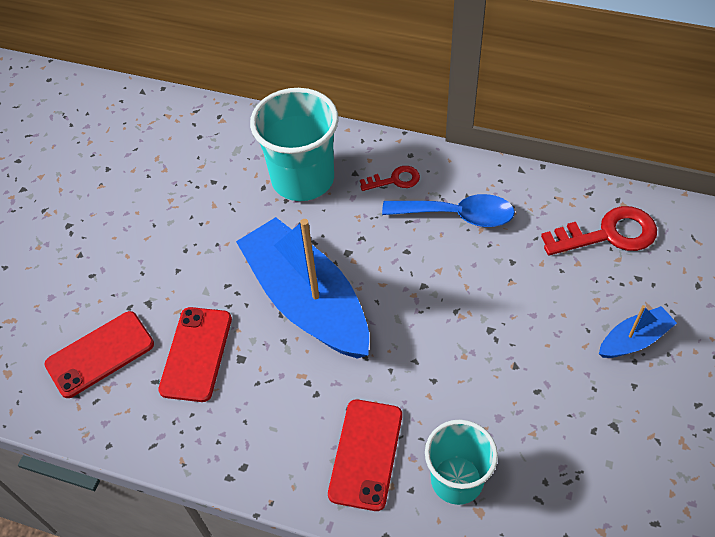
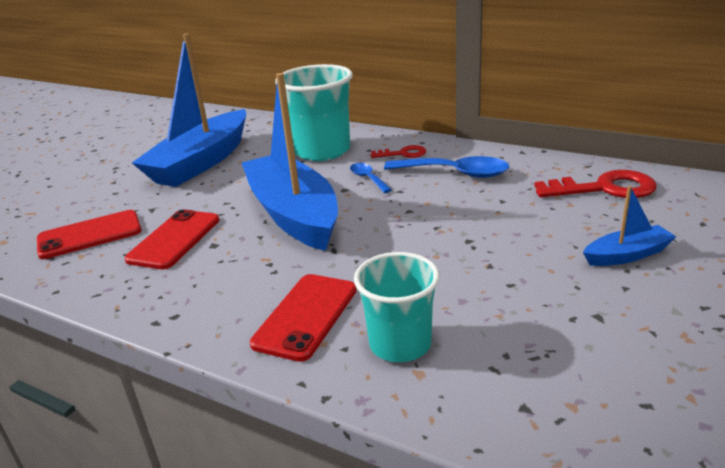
camera: 10 degrees right, 25 degrees down
none -> blue boat [132,33,246,187]
none -> blue spoon [350,163,392,193]

